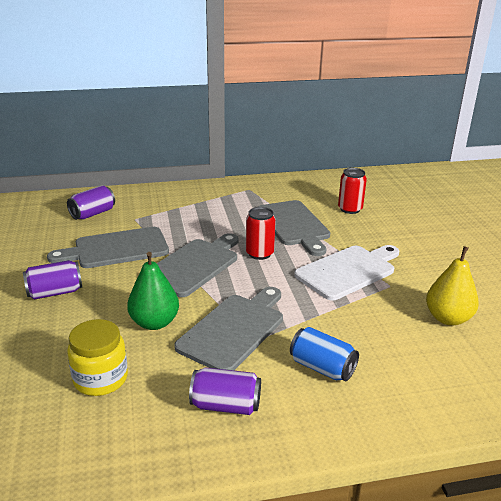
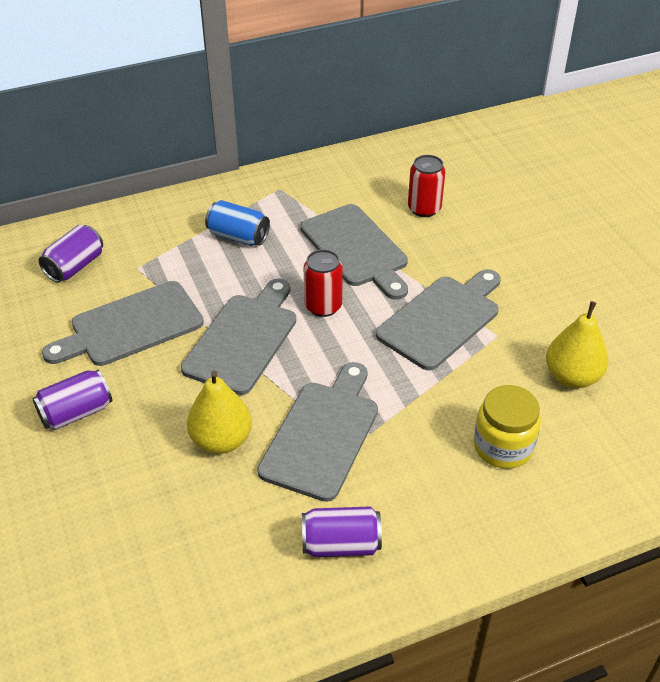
camera: 10 degrees left, 15 degrees up
yellow jar [67,319,128,396] -> yellow jar moved to [474,385,541,469]
green pear [127,252,179,330] -> yellow pear [187,371,252,454]
blue can [290,327,359,381] -> blue can moved to [205,200,270,246]
white cutting board [294,245,399,300] -> grey cutting board [376,269,501,371]

